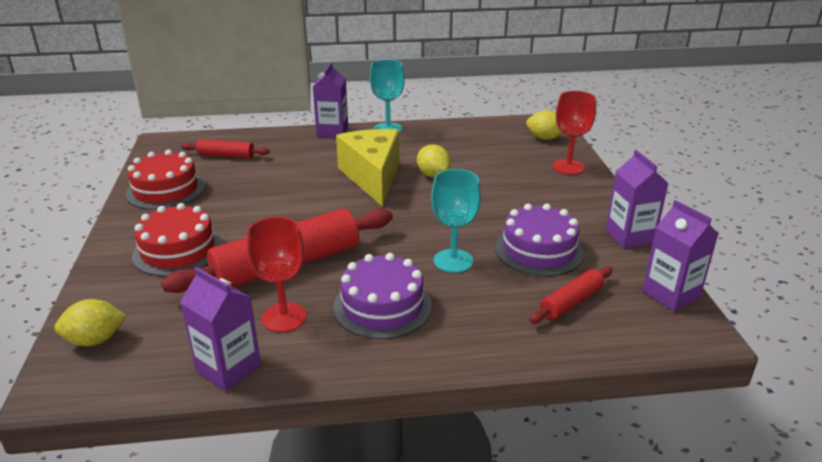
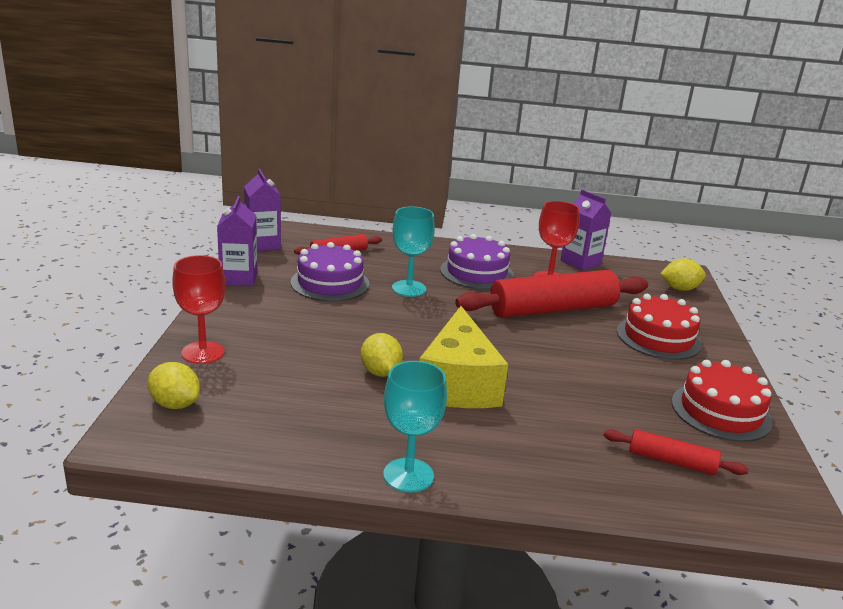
camera: 170 degrees left, 5 degrees down
purple carton [313,62,348,137] -> none

